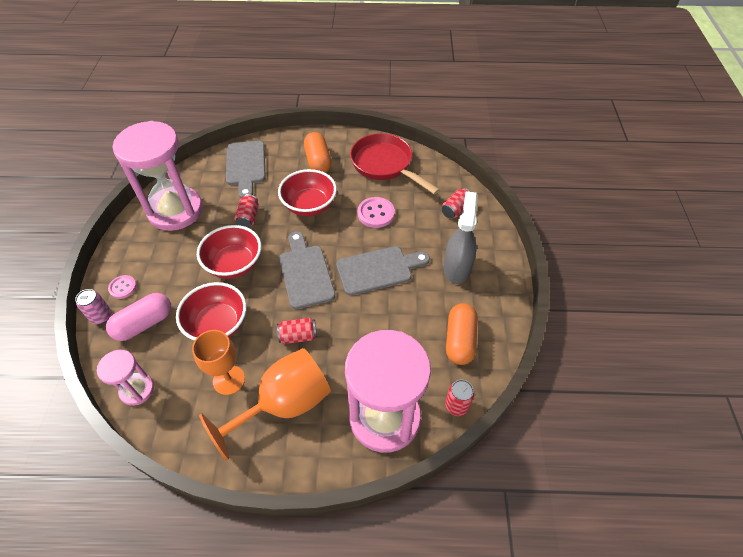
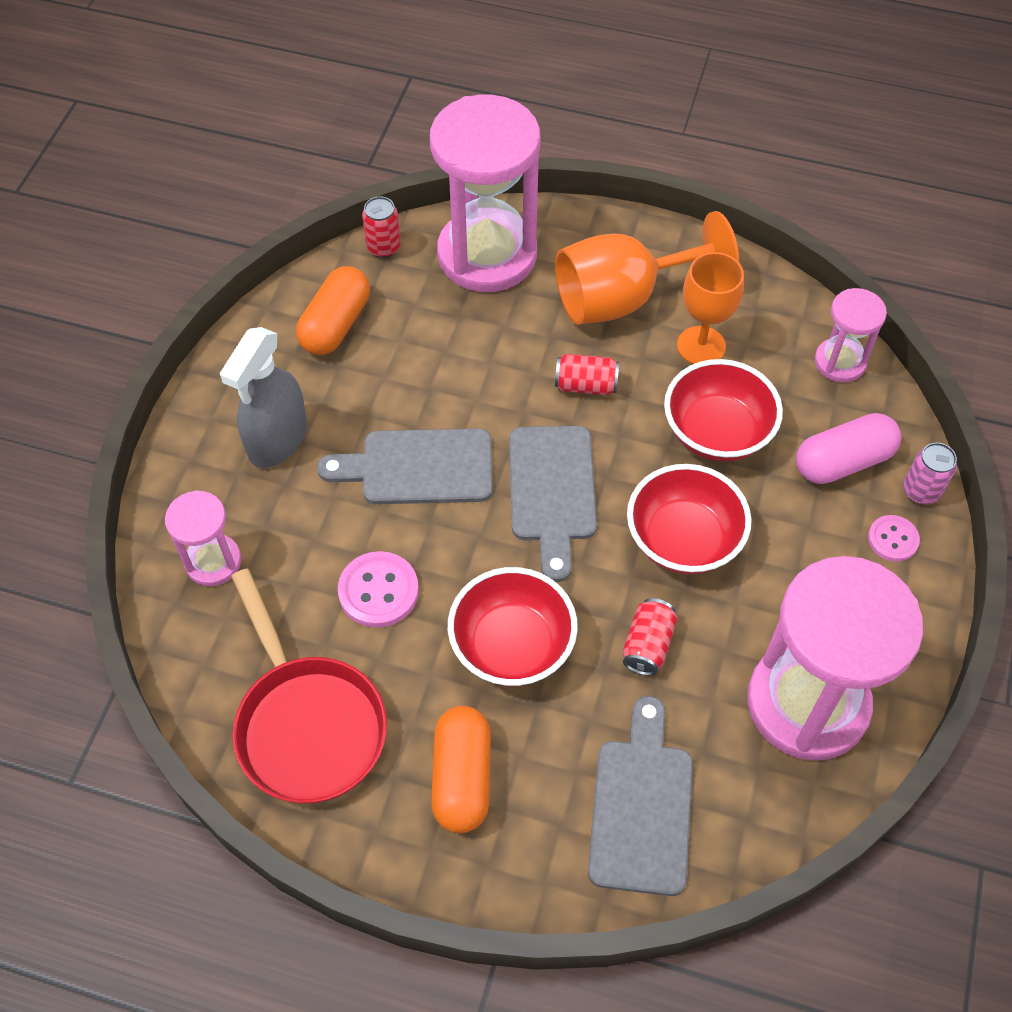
camera: 165 degrees left, 5 degrees up
red can [442,188,470,218] -> pink hourglass [165,490,241,586]

